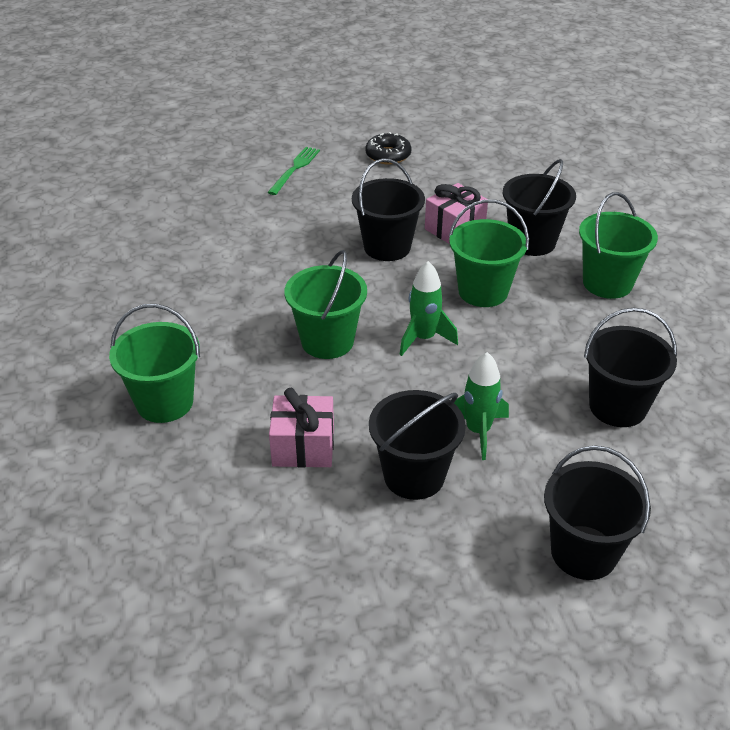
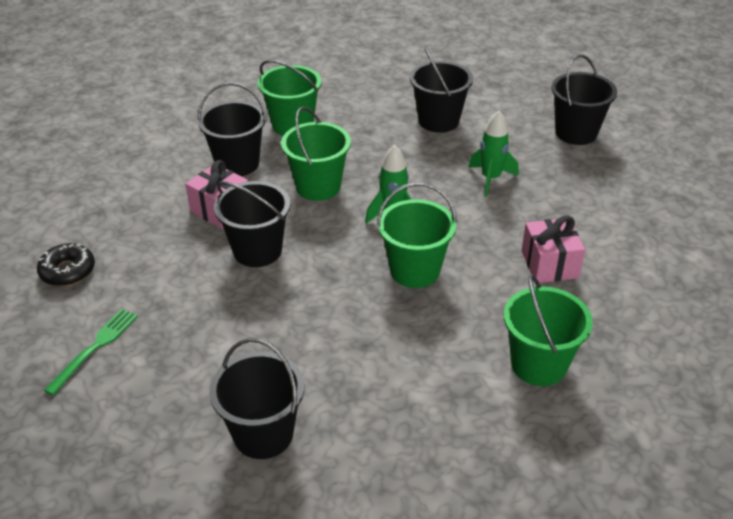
camera: 100 degrees left, 0 degrees up
green fork [268,147,320,195] -> green fork turned 105 degrees clockwise [44,309,138,396]
black bucket [369,390,466,500] -> black bucket moved to [209,338,305,459]

